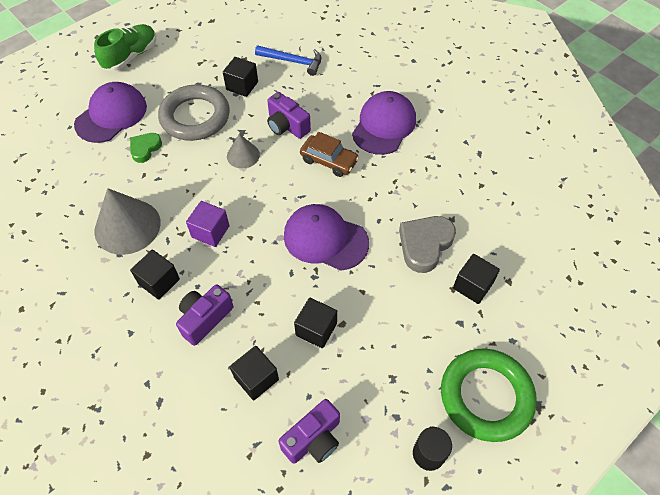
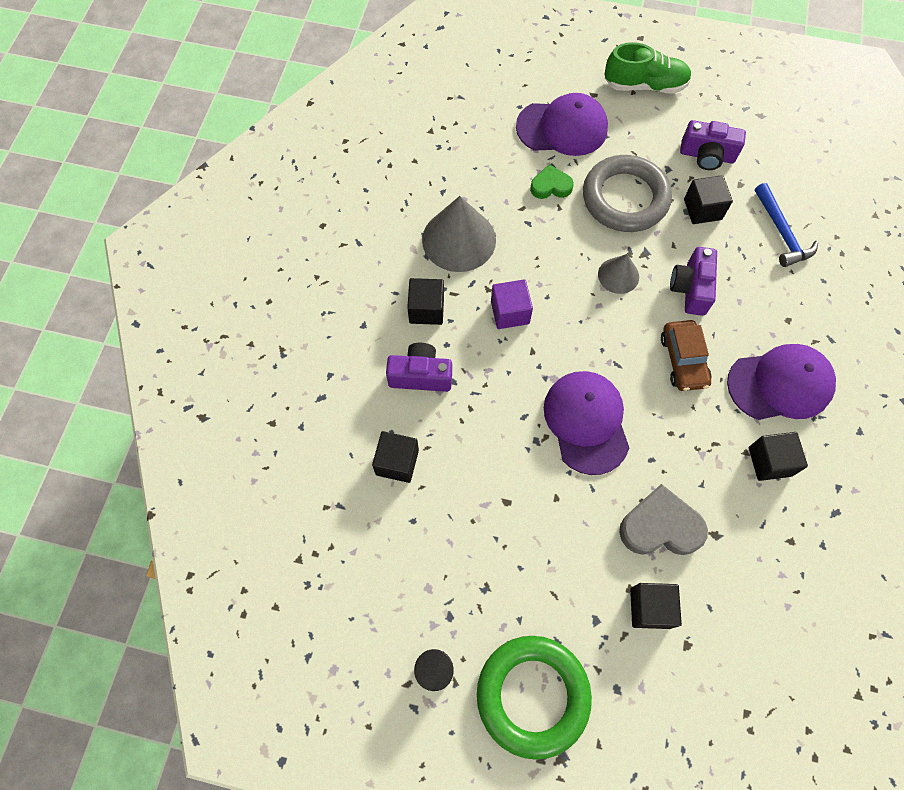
camera: 55 degrees right, 10 degrees up
purple camera [278,399,340,464] -> purple camera moved to [680,120,746,170]
black cube [294,298,337,348] -> black cube moved to [749,432,808,481]

